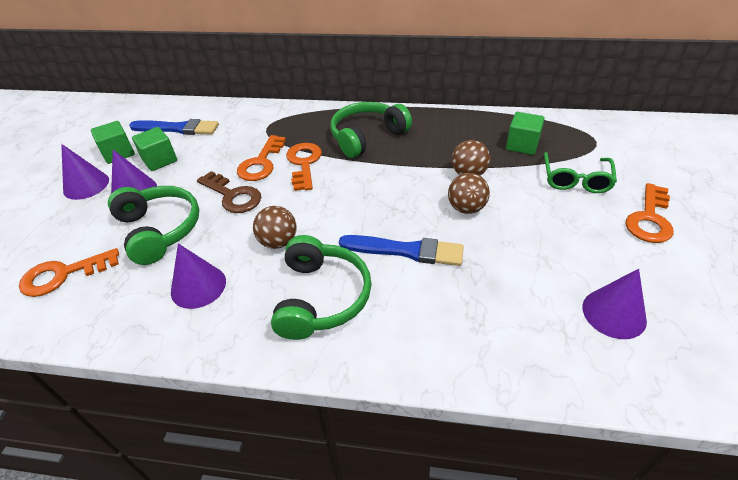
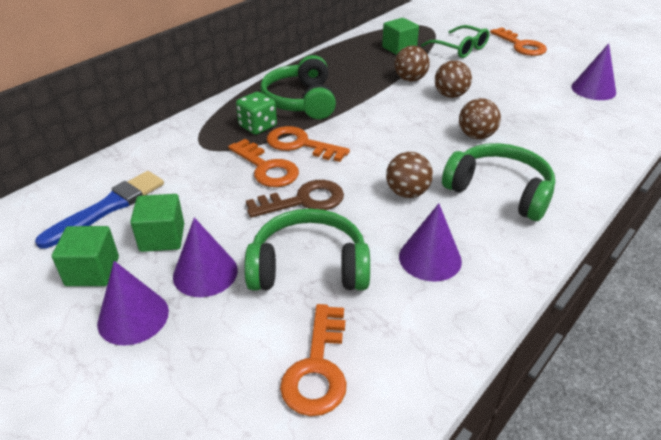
camera: 60 degrees left, 5 degrees down
blue brush [339,235,464,266] -> brown ball [459,98,501,139]
none -> green dice [236,92,277,135]

